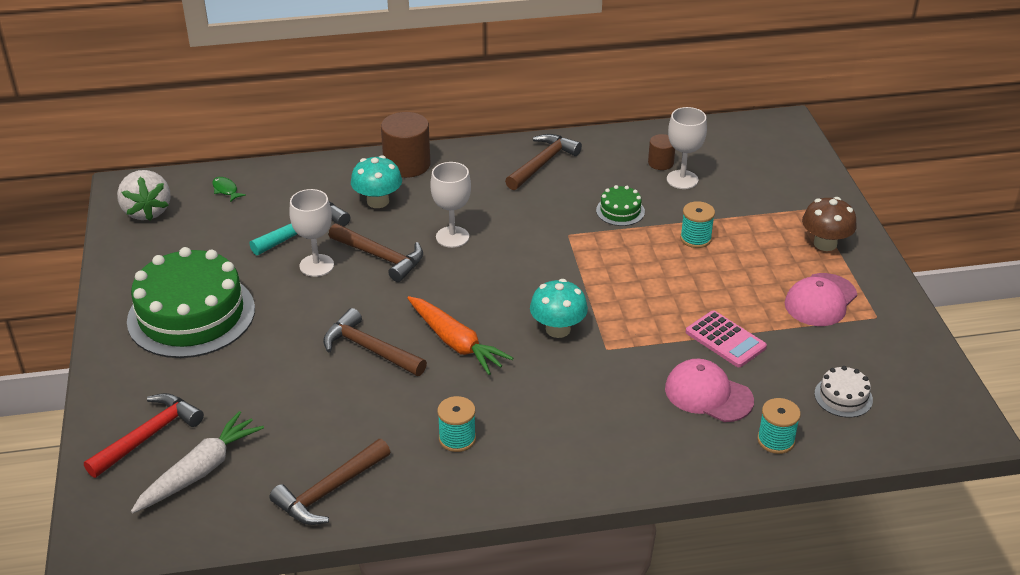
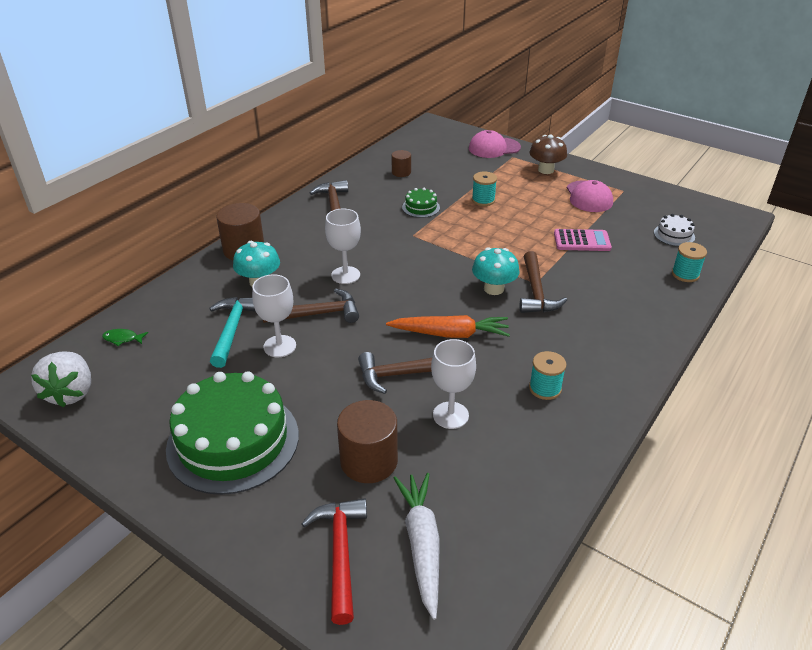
camera: 45 degrees left, 0 degrees up
white strawberry [117,170,171,221] -> white strawberry turned 60 degrees clockwise [31,351,91,408]
brown hammer [270,439,390,525] -> brown hammer moved to [520,251,567,313]
pink cap [665,359,754,422] -> pink cap moved to [469,130,521,158]
white goblet [667,107,707,189] -> white goblet moved to [431,339,476,429]
none -> brown cylinder [337,400,398,483]

